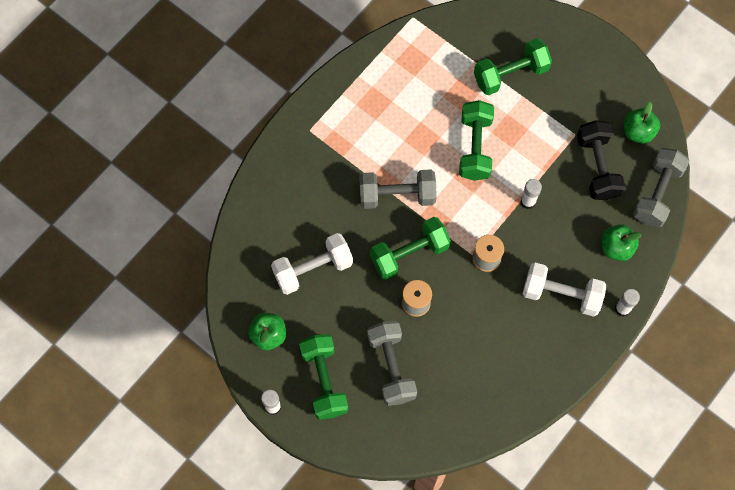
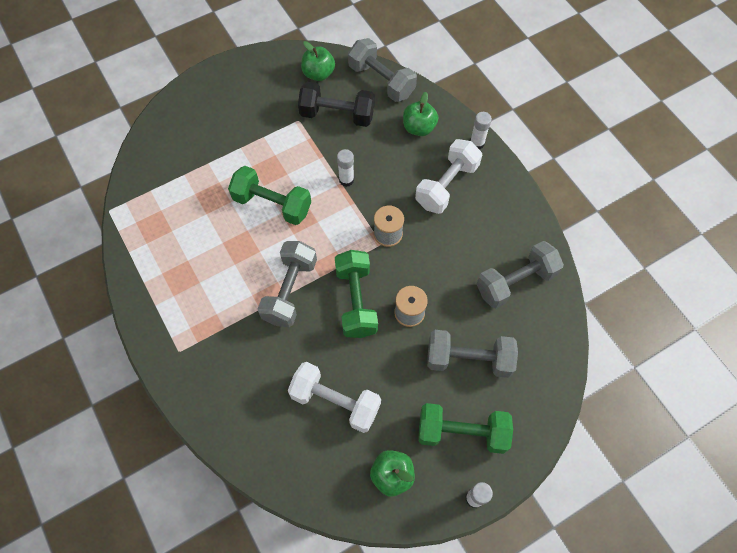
camera: 70 degrees left, 5 degrees down
white dumbbell [271,233,353,295] -> white dumbbell turned 60 degrees counterclockwise [288,362,381,433]
green dumbbell [474,38,552,95] -> none
none -> grey dumbbell [477,241,564,308]

